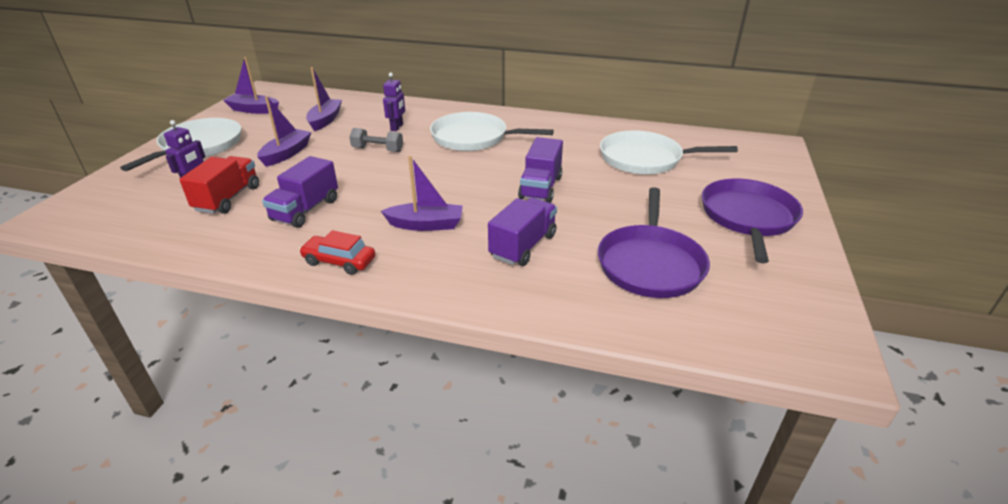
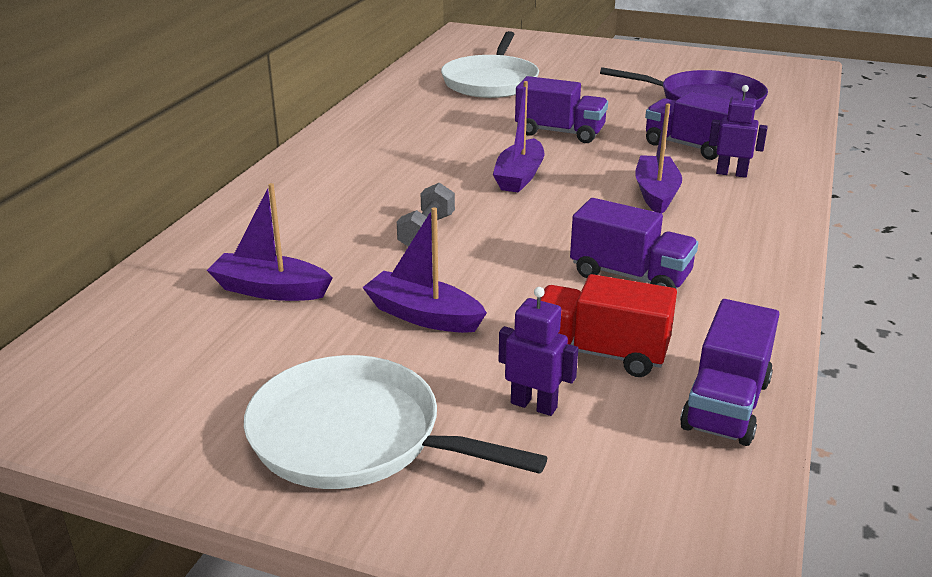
camera: 85 degrees left, 5 degrees down
purple boat [223,57,279,114] -> purple boat moved to [493,81,544,193]
red car [299,230,375,275] -> none
purple robot [383,73,405,131] -> purple robot moved to [709,85,768,178]
white pan [430,112,554,151] -> none
purple pan [702,179,803,263] -> none
none -> purple truck [680,299,779,446]

